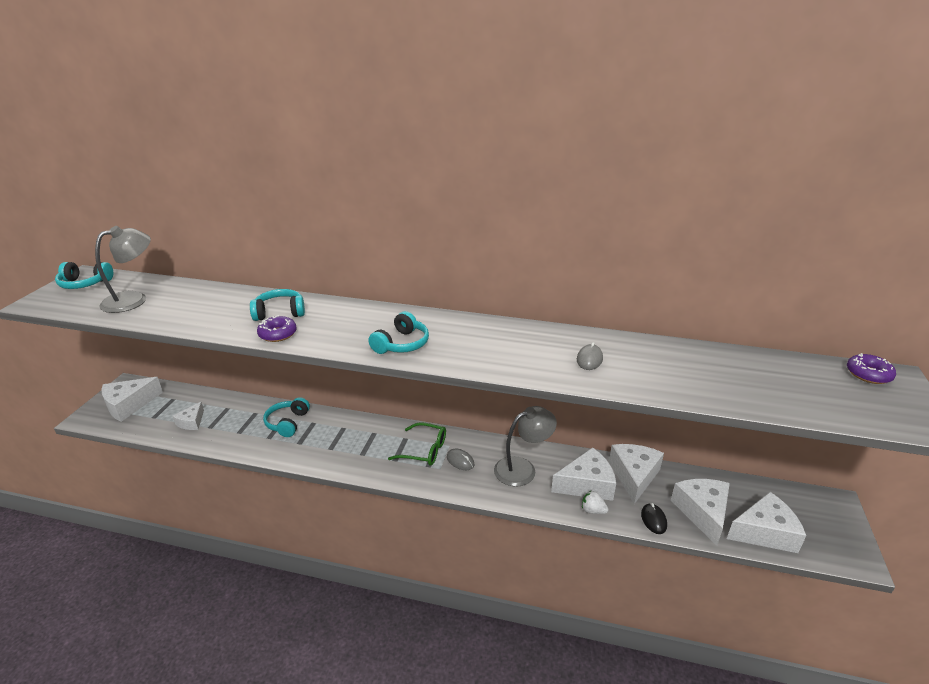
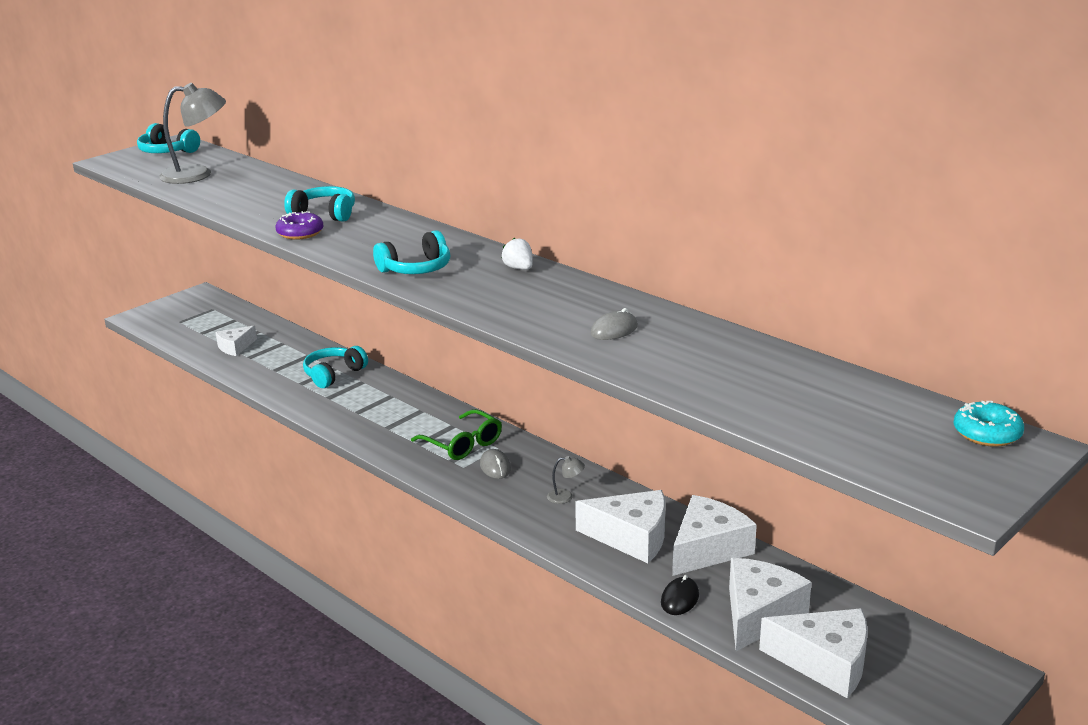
camera: 30 degrees right, 5 degrees down
white cheese [101,377,163,422] -> none
grey lamp [494,406,557,487] -> grey lamp [547,456,585,504], size x0.43
white strawberry [582,491,609,514] -> white strawberry moved to [502,238,533,270]
purple donut [847,353,896,384] -> turquoise donut [954,401,1024,447]

